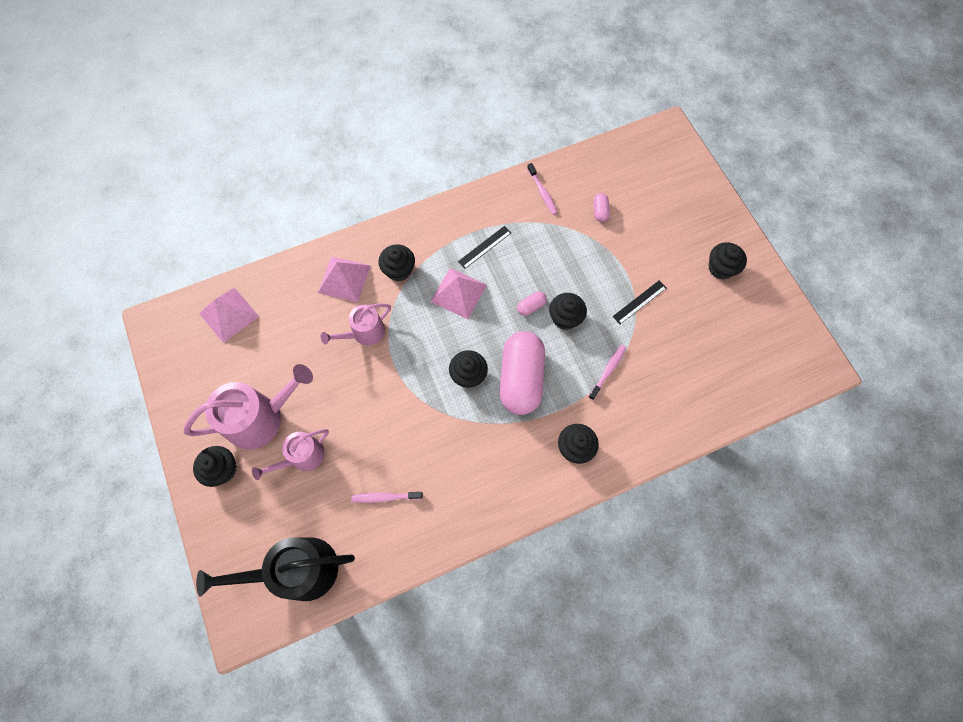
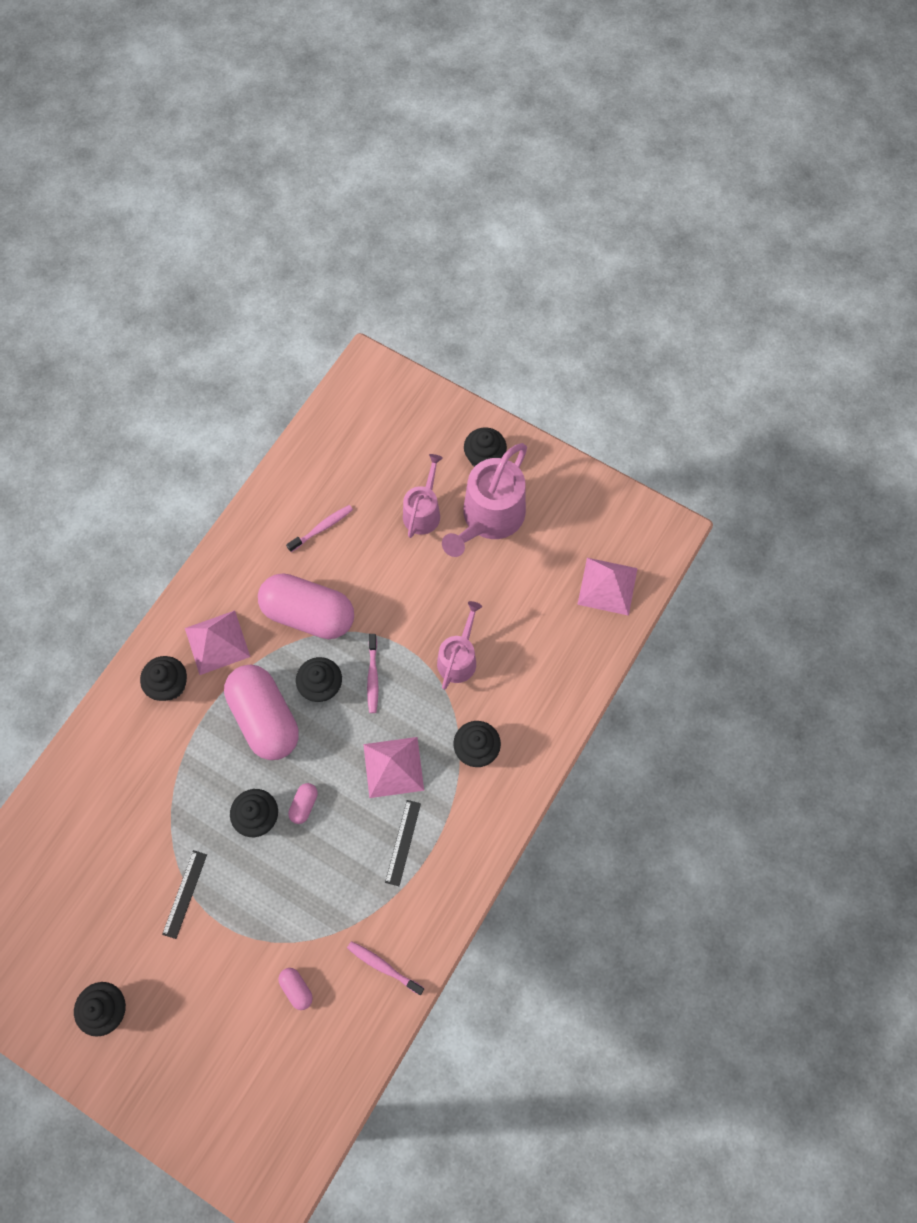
camera: 145 degrees right, 0 degrees up
black watering can [196,537,355,601] -> none
pink pyramid [318,257,371,302] -> pink pyramid moved to [185,611,250,675]
pink toothbrush [588,345,626,400] -> pink toothbrush moved to [367,634,379,713]
none -> pink capsule [258,573,354,639]

